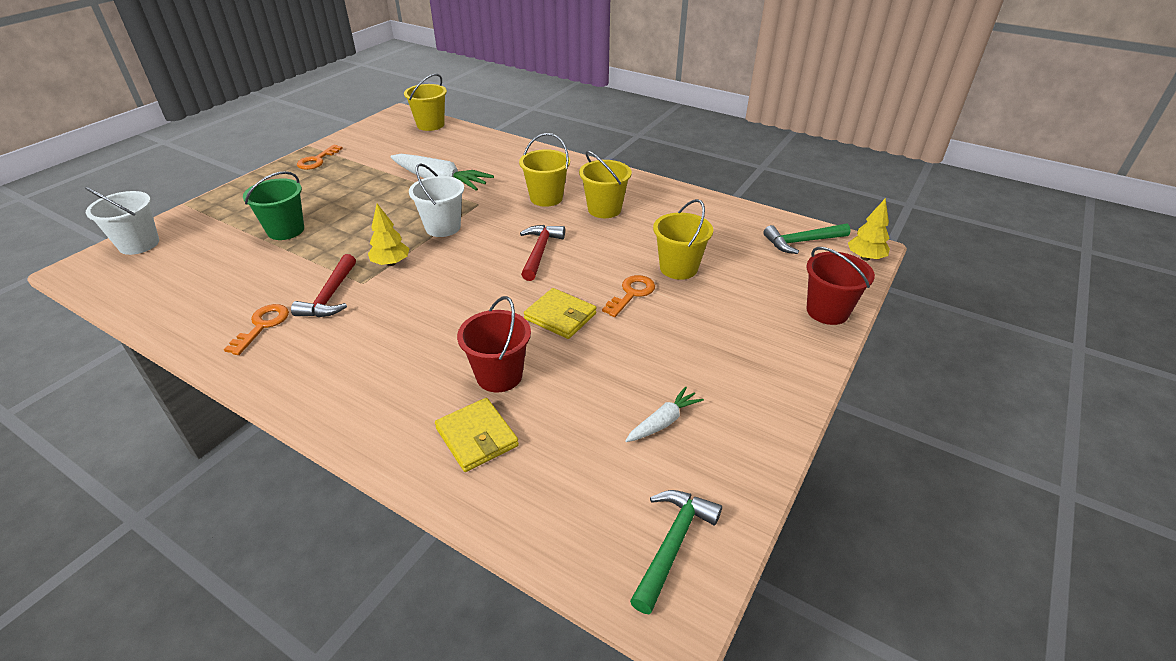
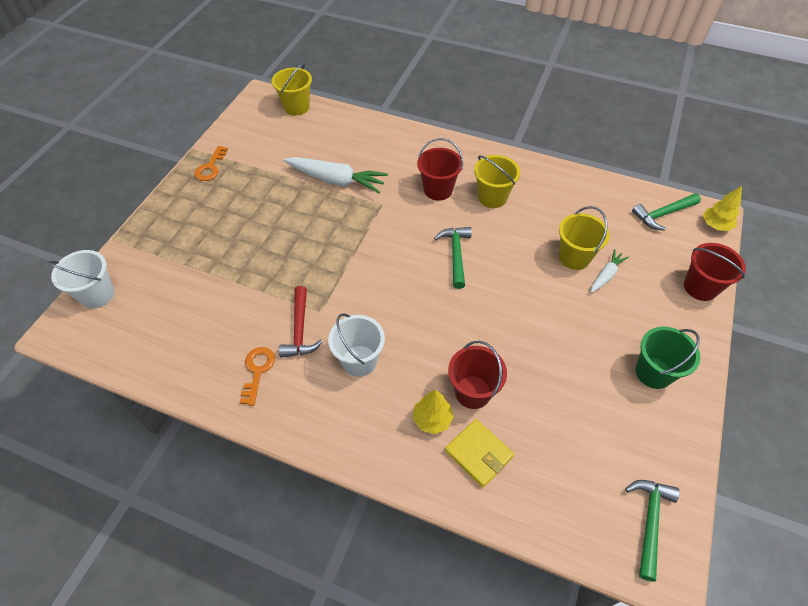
camera: 10 degrees left, 15 degrees up
green bucket [243,171,304,240] -> green bucket moved to [636,327,700,389]
yellow tree [368,204,410,266] -> yellow tree moved to [413,389,454,434]
white bucket [409,163,464,237] -> white bucket moved to [328,313,385,377]
yellow bucket [519,133,570,207] -> red bucket [417,138,463,201]
red hammer [520,225,565,281] -> green hammer [434,227,472,289]
yellow wallet [524,288,596,339] -> none
orange key [602,275,655,317] -> none
white carrot [625,386,704,442] -> white carrot moved to [591,249,629,293]

